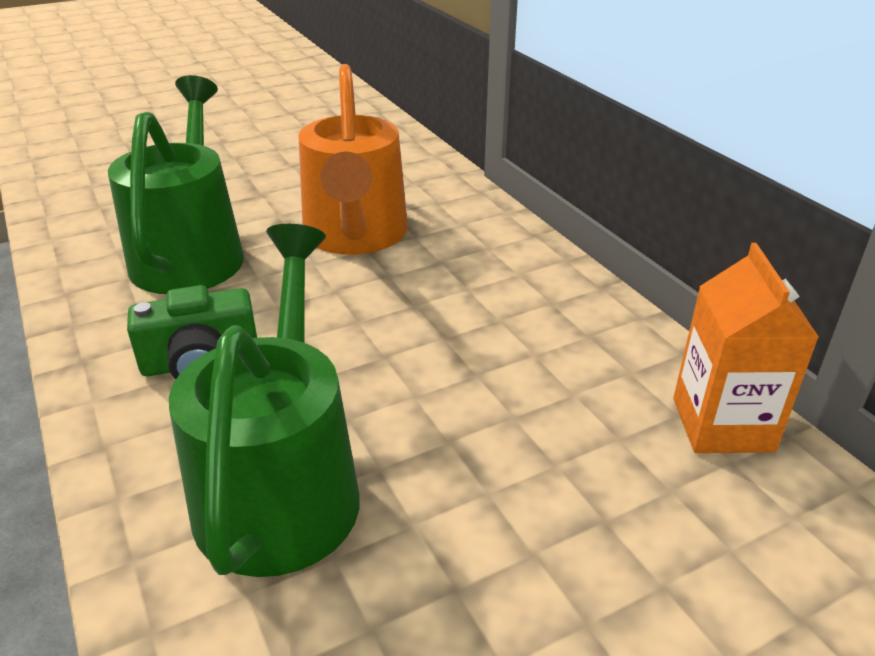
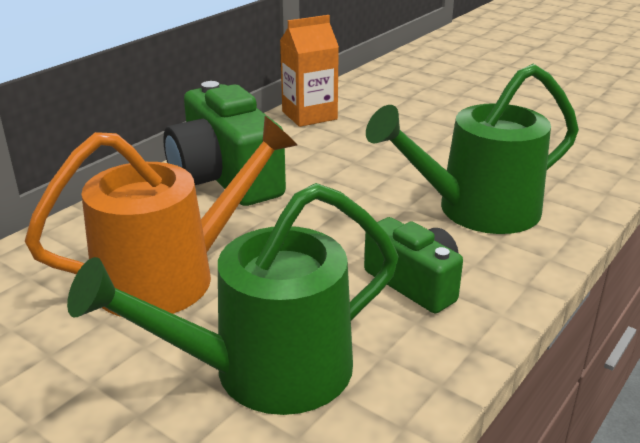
camera: 115 degrees left, 5 degrees down
none -> green camera [163,81,286,206]

